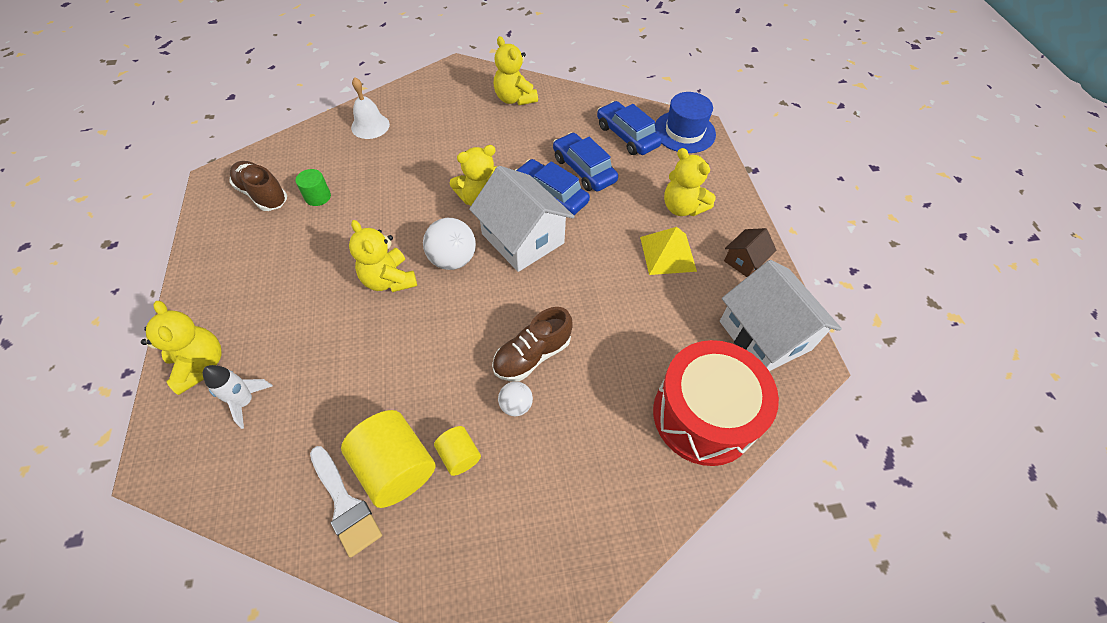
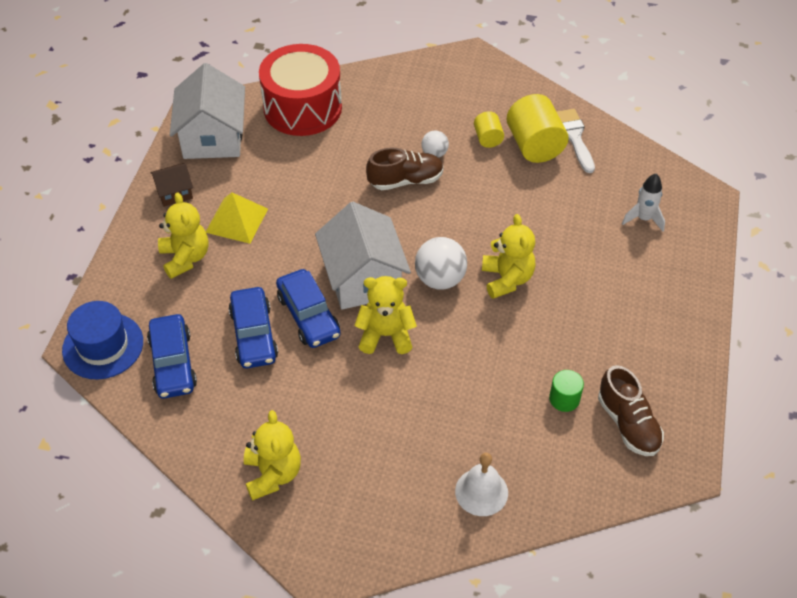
camera: 155 degrees left, 5 degrees down
yellow teddy bear [141,301,222,395] -> none

